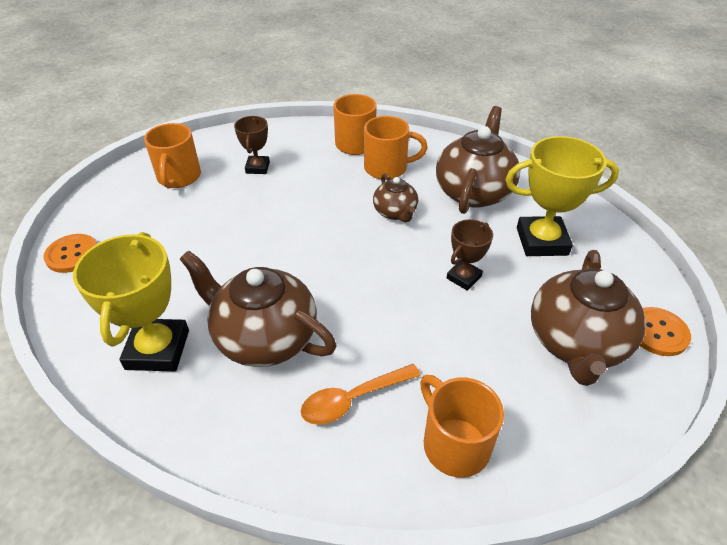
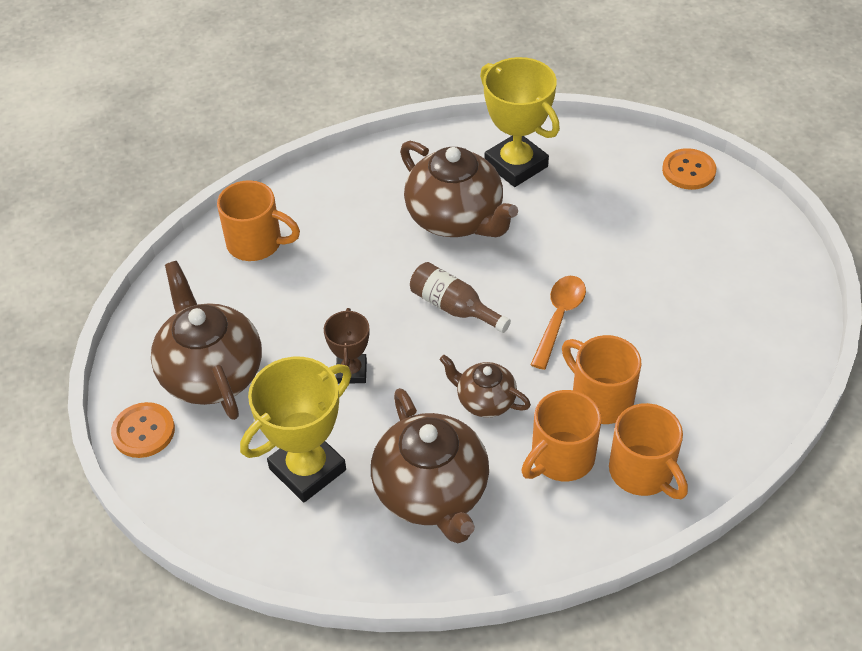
camera: 140 degrees right, 5 degrees up
orange mug [144,123,201,189] -> orange mug moved to [562,335,642,424]
brown teapot [180,250,336,367] -> brown teapot turned 60 degrees clockwise [400,141,518,237]
brown trophy [234,116,270,174] -> none
orange spoon [301,364,421,425] -> orange spoon moved to [531,276,586,370]
none -> brown bottle [410,262,511,333]

